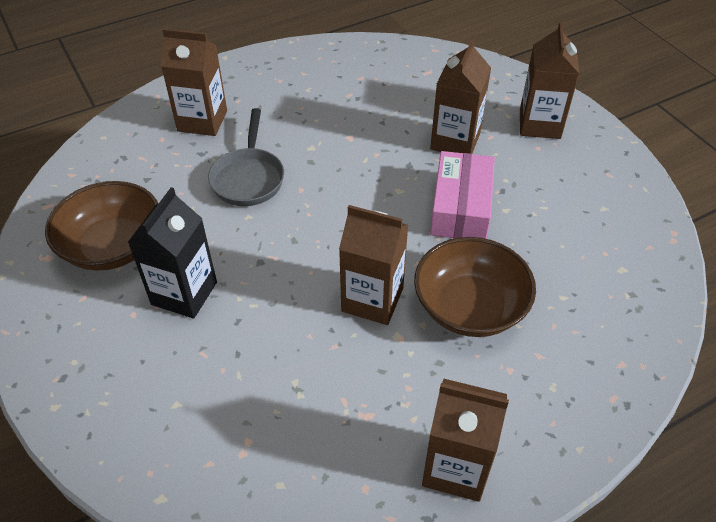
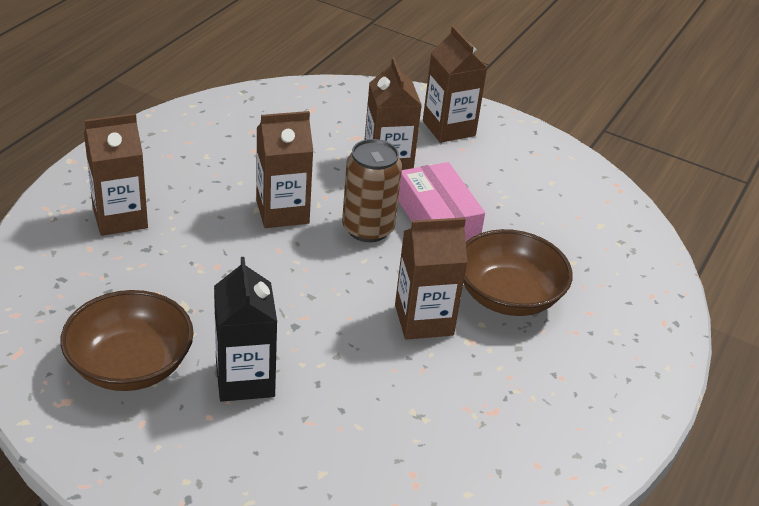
camera: 35 degrees left, 10 degrees down
grey pan [208,108,284,206] -> none
brown carton [422,379,509,502] -> brown carton moved to [256,111,313,228]
none -> brown can [342,139,402,242]

